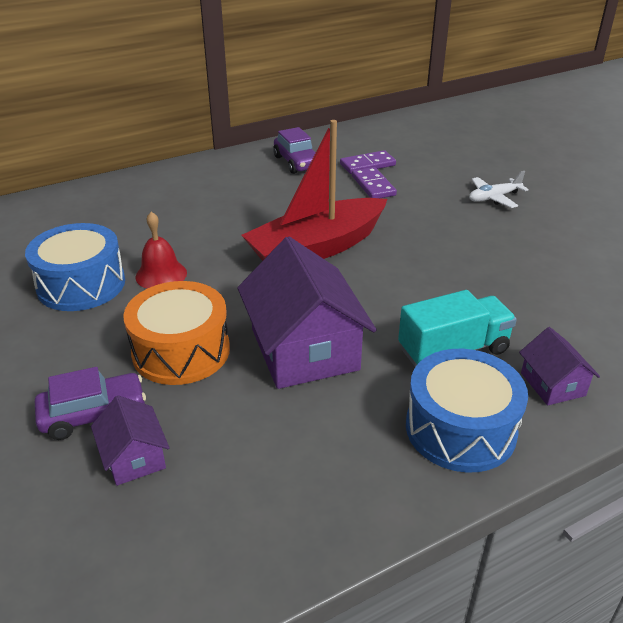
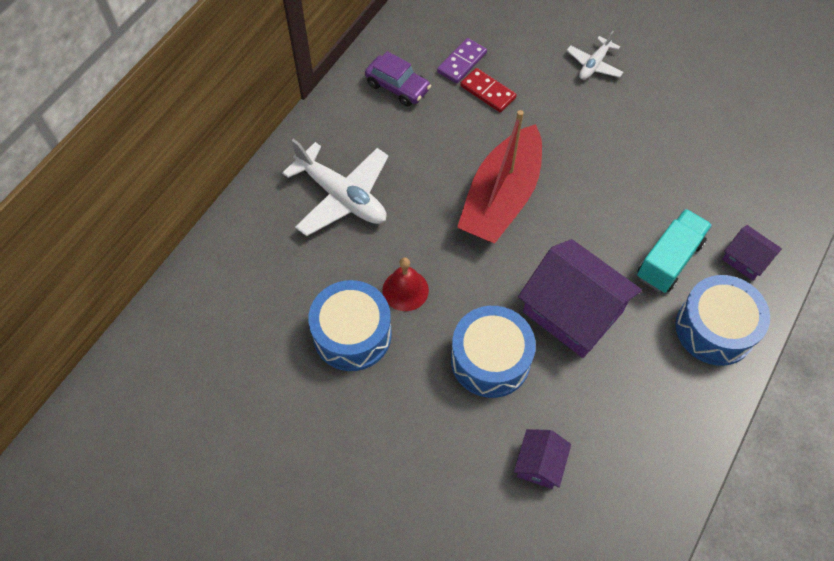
camera: 30 degrees left, 25 degrees up
purple car [35,367,146,440] -> none
purple house [91,396,170,486] -> purple house turned 75 degrees clockwise [514,429,571,489]
orange drum [123,281,230,385] -> blue drum [451,306,536,398]
purple domino [352,167,397,198] -> red domino [460,68,516,112]
none -> white plane [282,139,389,236]

